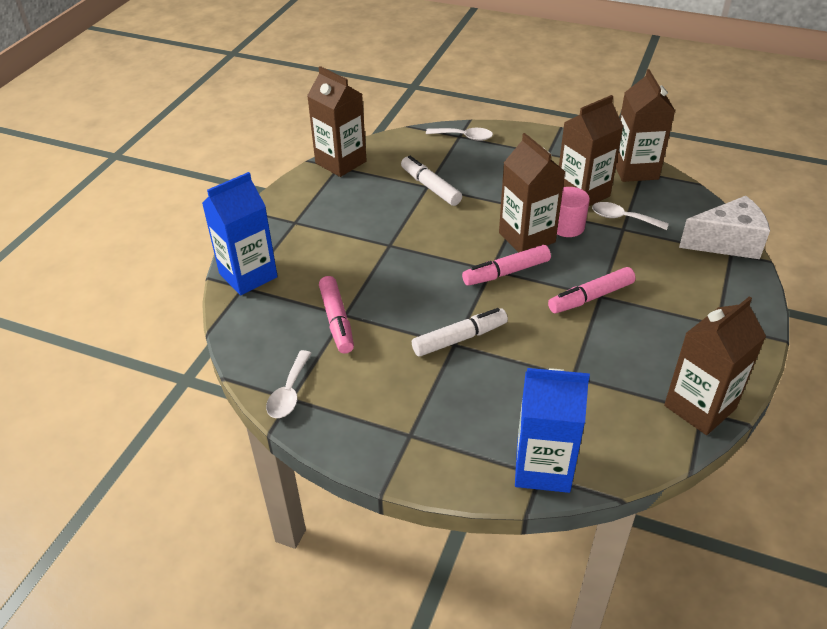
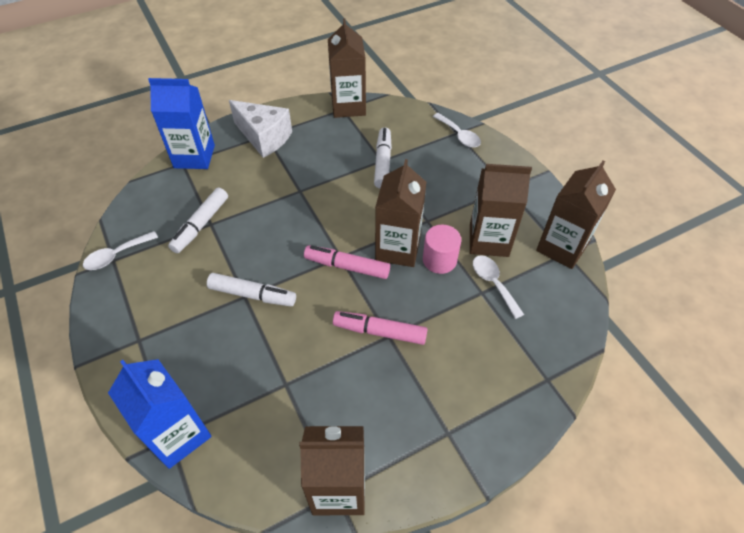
camera: 40 degrees right, 10 degrees up
pink marker [319,276,354,354] -> white marker [168,188,228,253]
white cheese [679,196,770,259] -> white cheese moved to [229,100,292,158]

